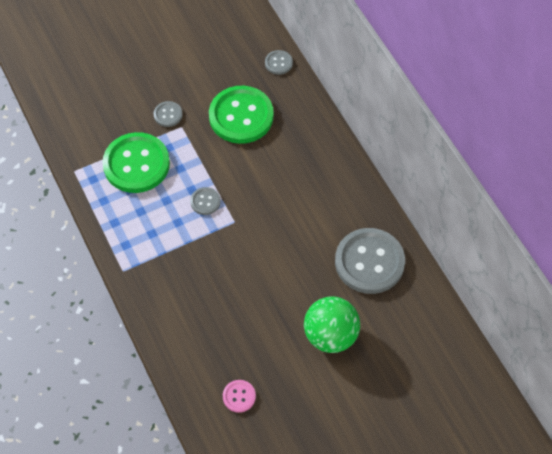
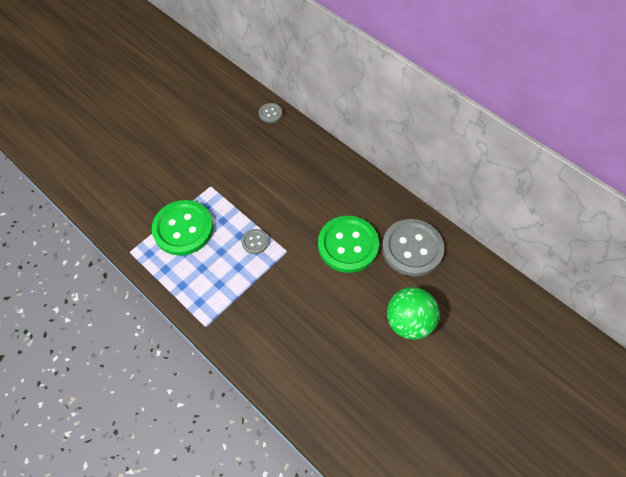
camera: 20 degrees left, 0 degrees up
grey button [154,101,183,127] -> none
green button [209,86,274,144] -> green button moved to [318,216,379,273]
pink button [223,380,256,413] -> none

